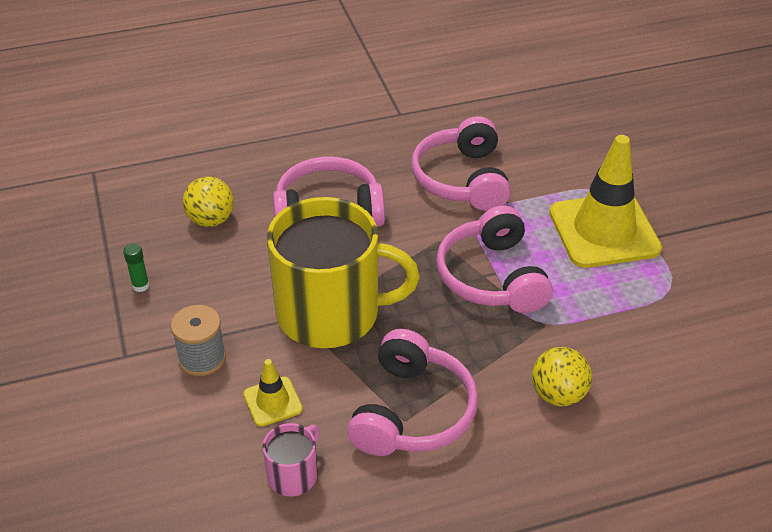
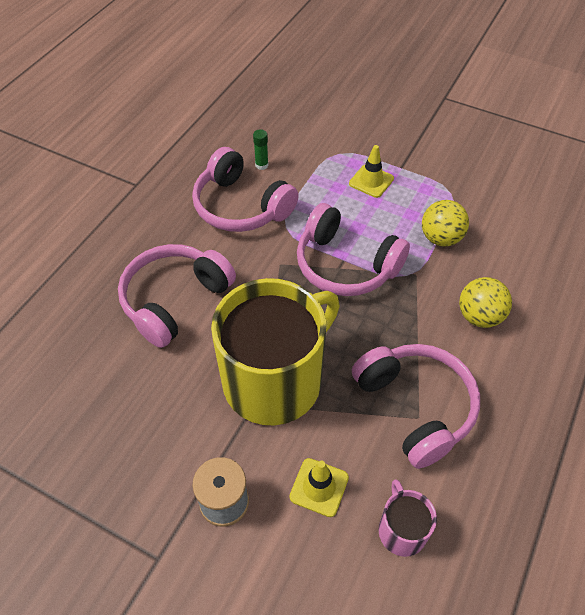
camera: 45 degrees left, 10 degrees up
green glue stick [123,243,149,292] -> green glue stick moved to [253,129,269,170]
yellow ball [183,177,234,227] -> yellow ball moved to [422,200,469,247]
yellow traffic cone [549,135,662,268] -> yellow traffic cone [349,145,394,198], size x0.46

